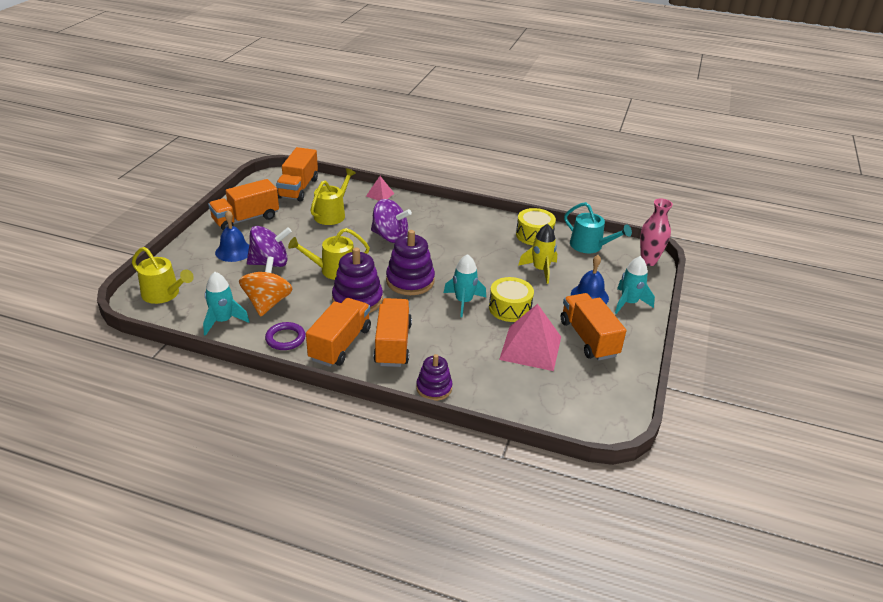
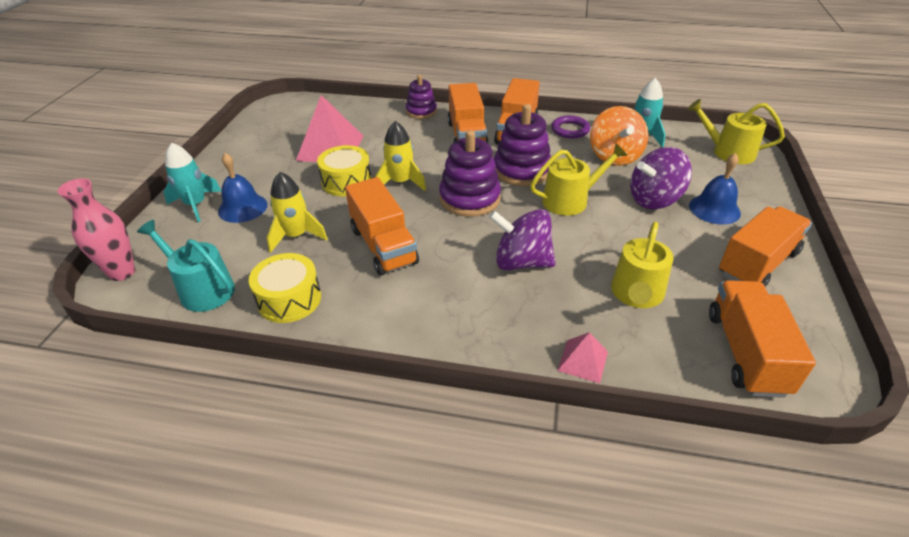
camera: 175 degrees right, 5 degrees up
turquoise rocket [444,254,486,317] -> yellow rocket [374,121,426,191]
orange truck [561,293,626,360] -> orange truck moved to [345,177,419,276]

